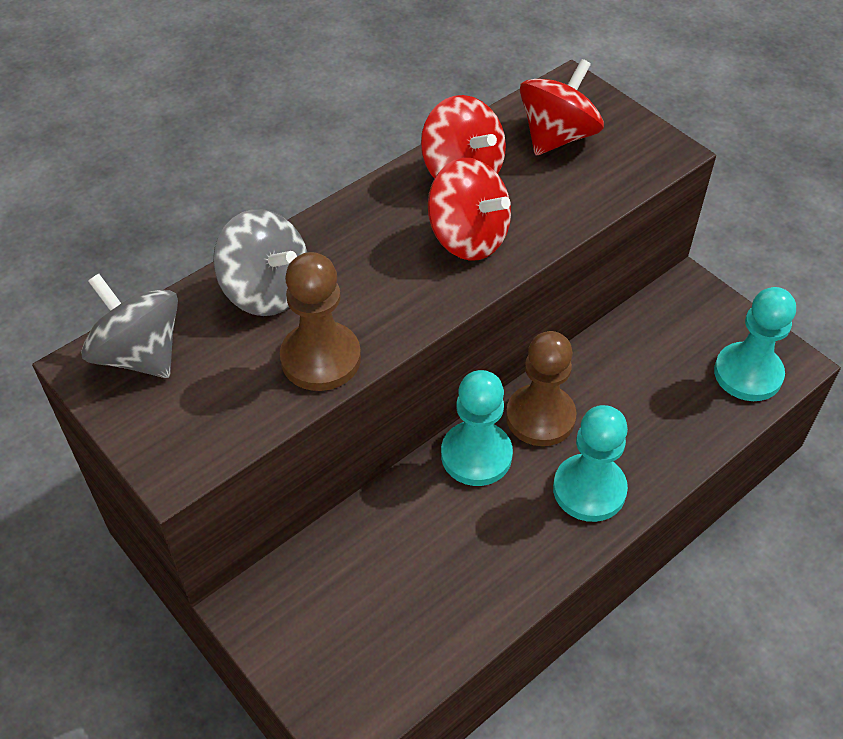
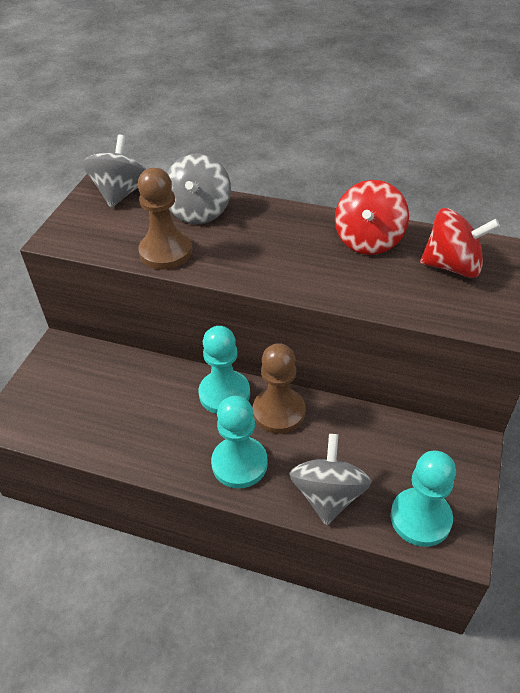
camera: 60 degrees right, 5 degrees down
red spinning top [428,158,511,261] -> none
none -> grey spinning top [289,434,372,525]

